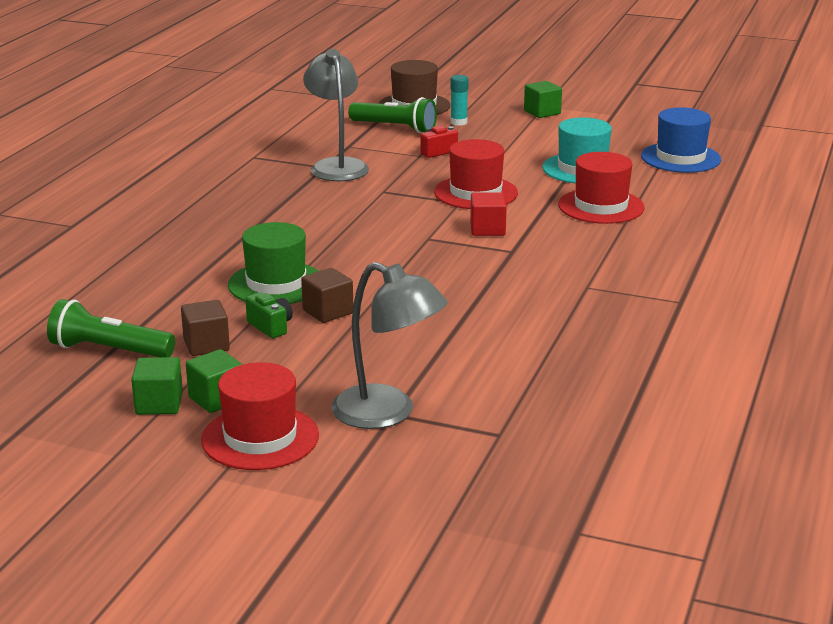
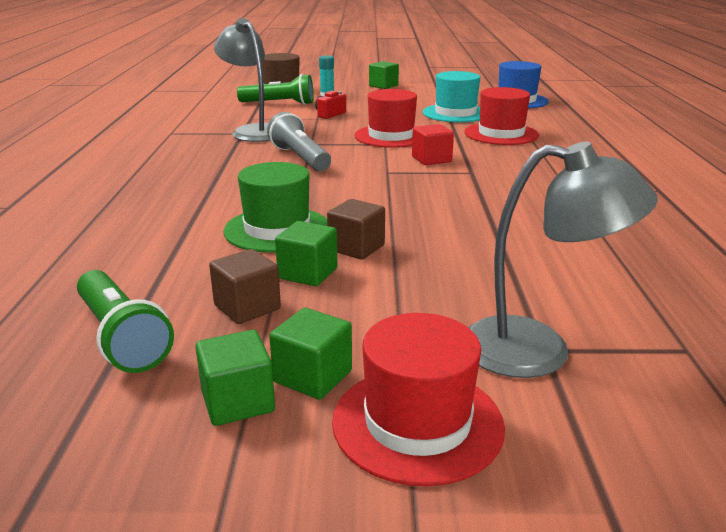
camera: 20 degrees left, 0 degrees up
green flashlight [47,299,175,357] -> green flashlight turned 120 degrees counterclockwise [77,270,174,373]
green camera [245,292,293,338] -> green cube [275,221,337,286]
none -> grey flashlight [267,112,331,171]

